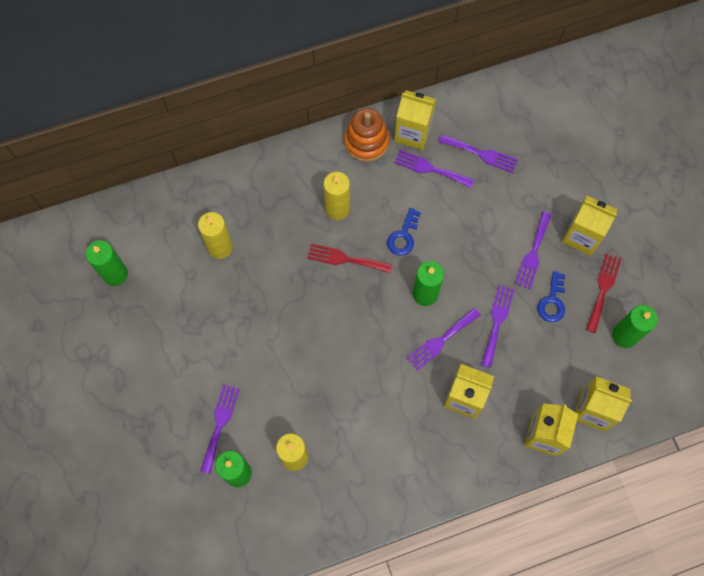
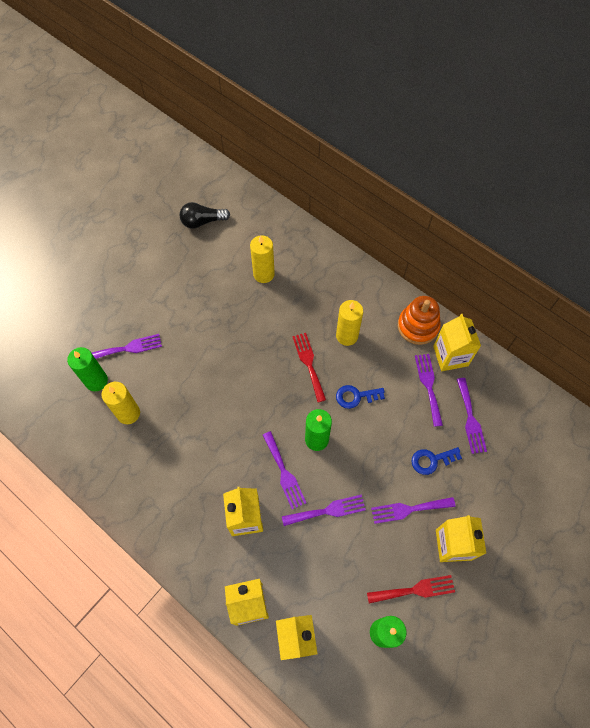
camera: 60 degrees right, 5 degrees down
green candle [86,240,128,286] -> black light bulb [180,202,230,229]
purple fork [407,308,481,371] -> purple fork turned 135 degrees counterclockwise [263,431,306,509]
blue key [537,271,565,322] -> blue key moved to [411,447,462,475]

